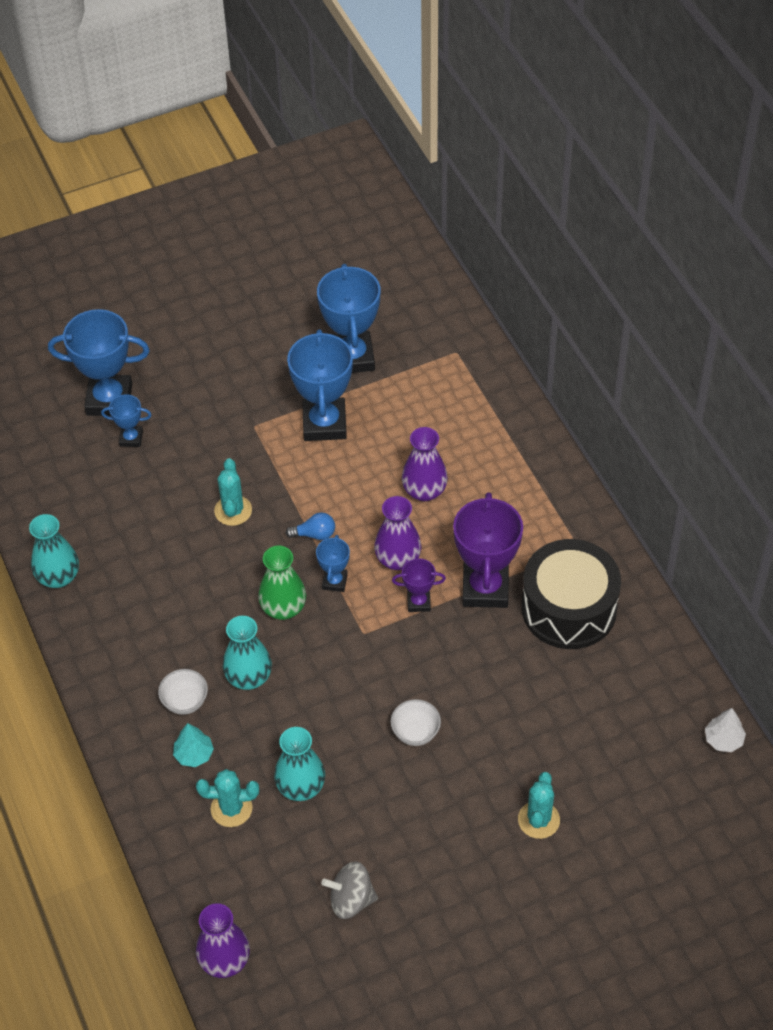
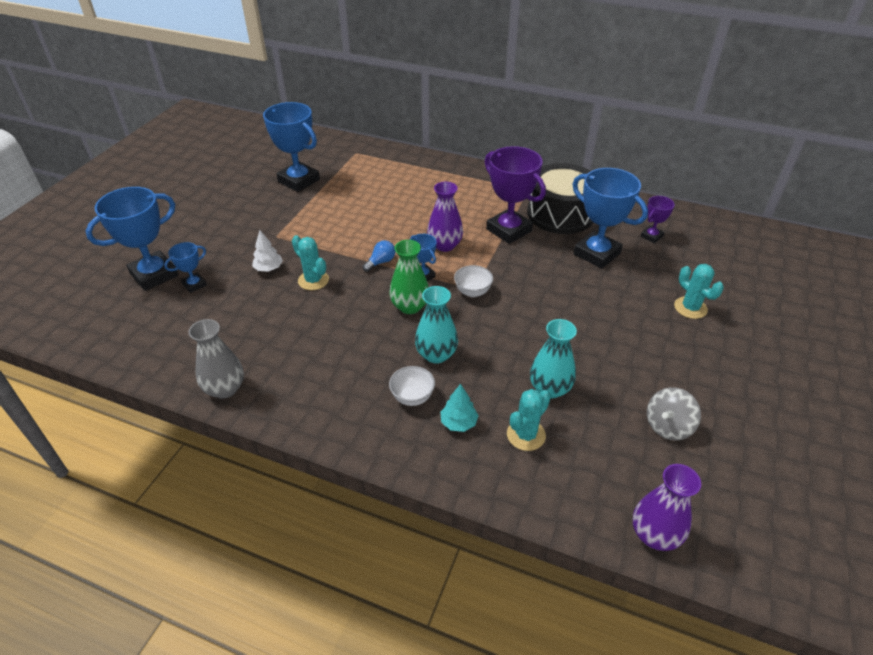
camera: 45 degrees left, 10 degrees down
turquoise vase [29,514,79,588] -> grey vase [188,319,244,399]
blue trophy [287,330,353,441] -> blue trophy moved to [572,168,648,269]
white bowl [391,699,441,746] -> white bowl moved to [454,265,493,297]
purple trophy [392,558,446,612] -> purple trophy moved to [641,196,675,243]
purple vase [402,427,448,501] -> none
white tree [705,708,746,752] -> white tree moved to [252,230,283,272]

